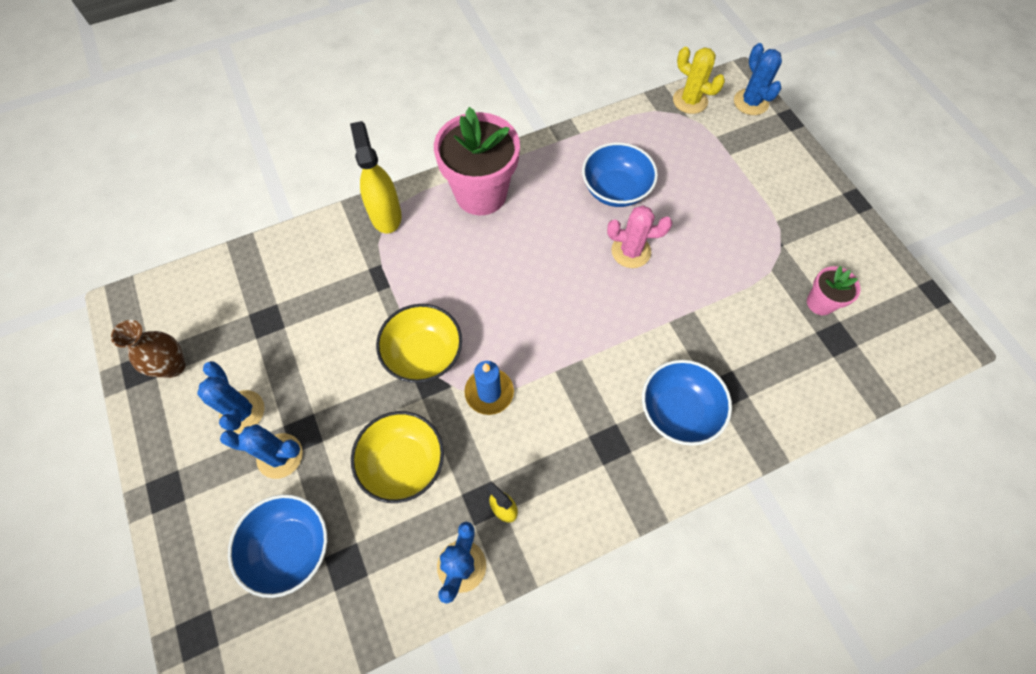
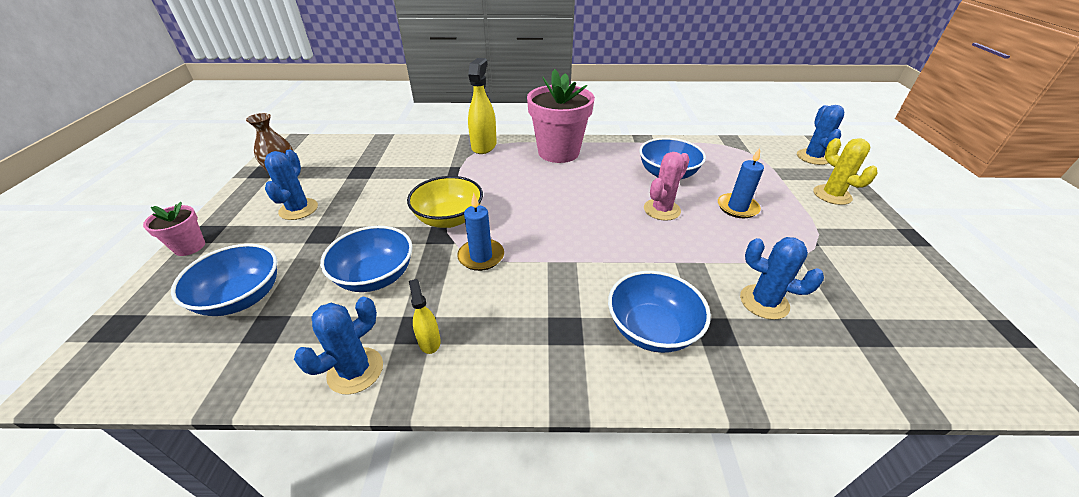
camera: 25 degrees right, 25 degrees down
blue cactus [220,424,303,479] -> blue cactus moved to [740,237,824,320]
yellow bowl [351,411,444,503] -> blue bowl [320,226,413,292]
pink cactus [607,205,672,268] -> pink cactus turned 75 degrees counterclockwise [644,152,690,221]
yellow cactus [673,47,725,114] -> yellow cactus moved to [814,138,878,205]
pink flower pot [807,266,861,315] -> pink flower pot moved to [143,202,205,256]
none -> blue candle [718,148,764,218]

